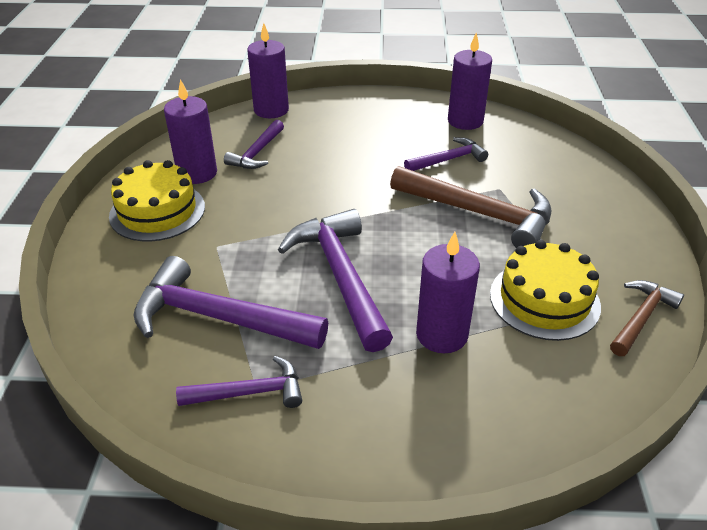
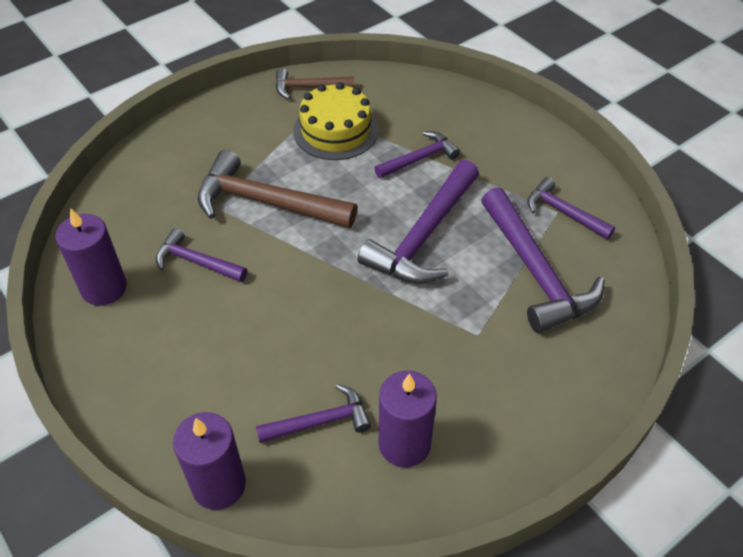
camera: 130 degrees left, 10 degrees up
yellow cake [109,160,205,242] -> none
brown hammer [390,166,552,248] -> brown hammer turned 60 degrees counterclockwise [198,150,357,229]
purple candle [416,232,480,353] -> purple hammer [375,132,460,179]

